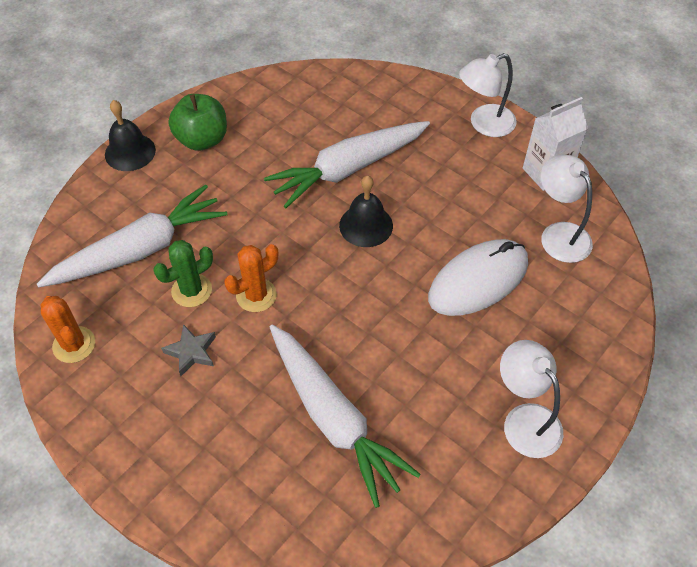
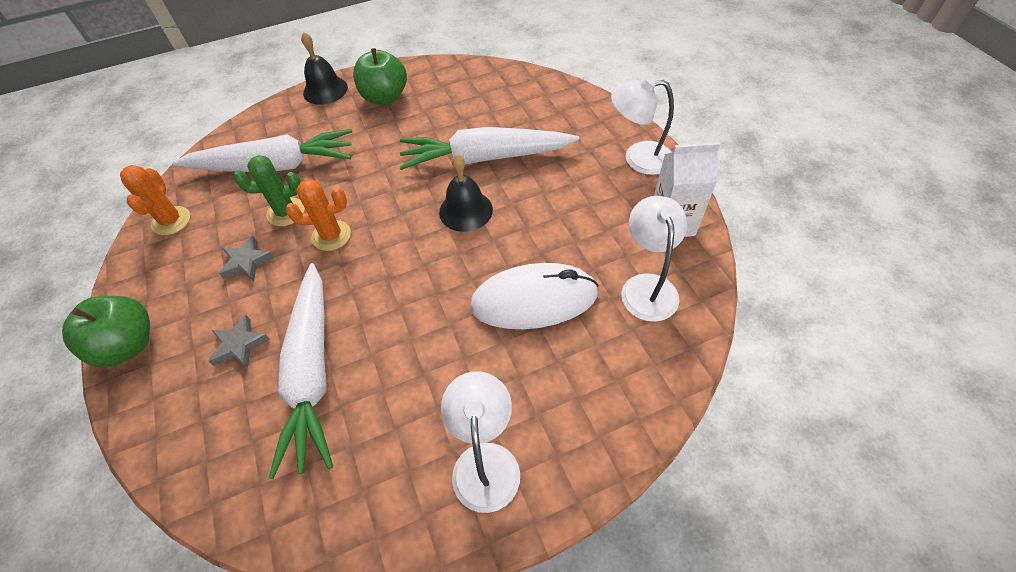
camera: 30 degrees right, 0 degrees up
none -> green apple [62,296,150,367]
none -> grey star [209,315,270,369]

